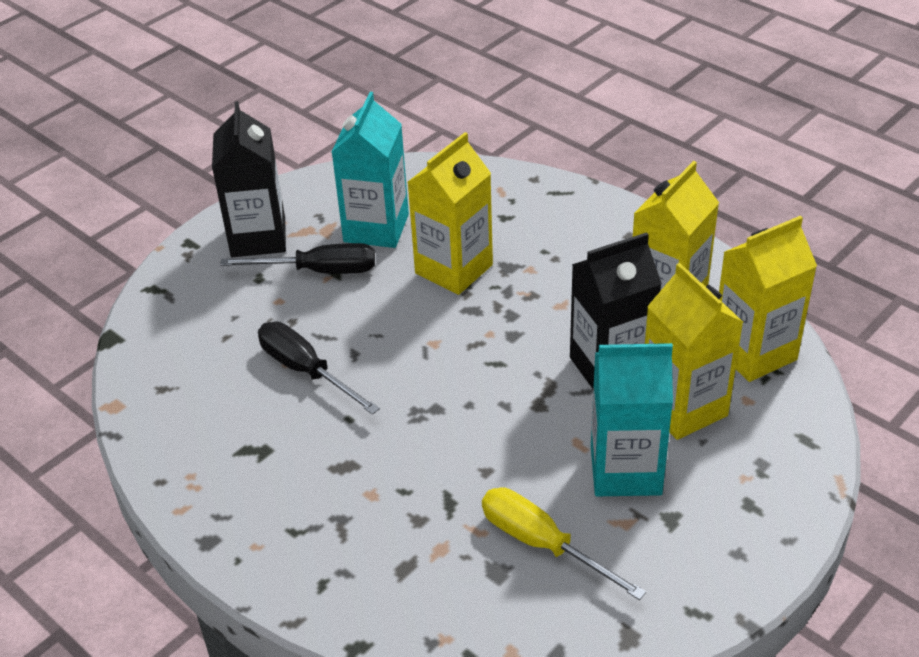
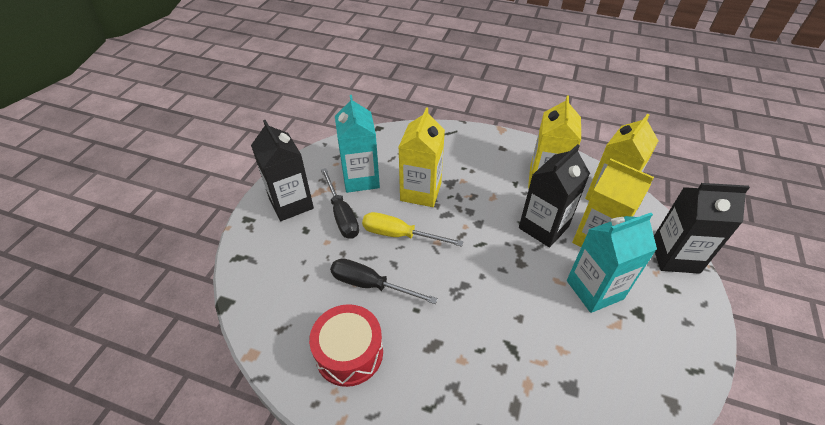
camera: 25 degrees left, 5 degrees up
black screwdriver [220,243,375,274] -> black screwdriver turned 90 degrees clockwise [321,168,359,239]
yellow screwdriver [482,487,646,600] -> yellow screwdriver moved to [362,212,463,247]
none -> red drum [309,304,383,387]
none -> black carton [654,183,750,274]

